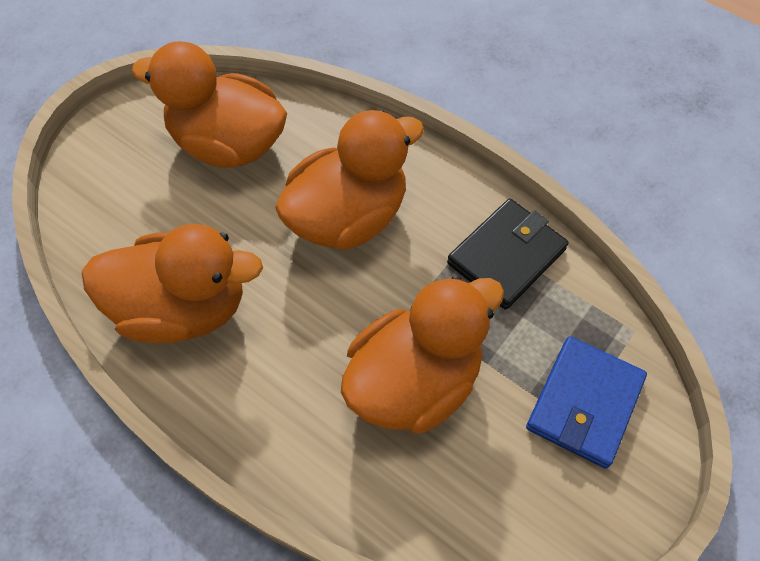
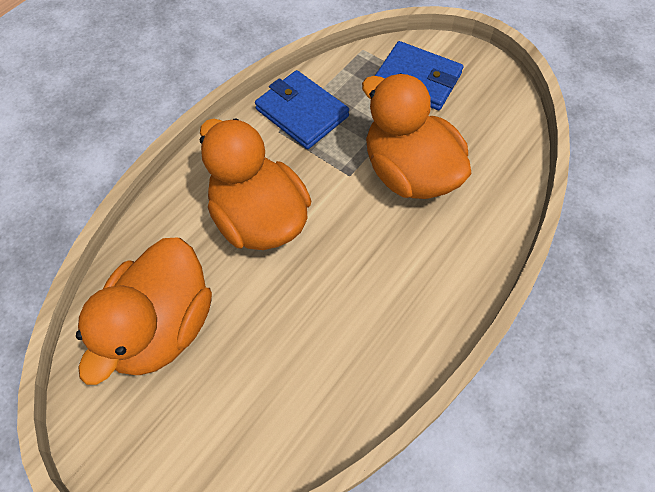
camera: 90 degrees left, 0 degrees up
orange duck [82,224,263,343] -> none
black wallet [447,198,568,310] -> blue wallet [255,70,349,149]

